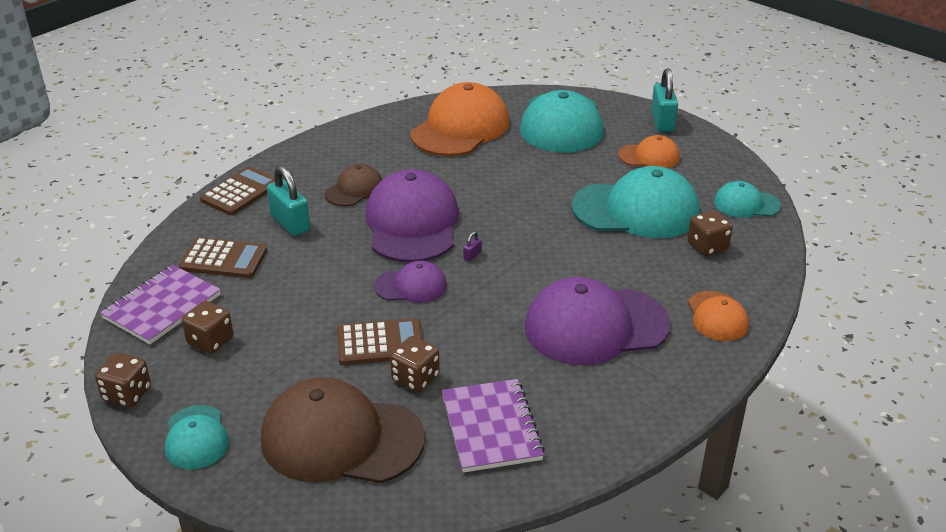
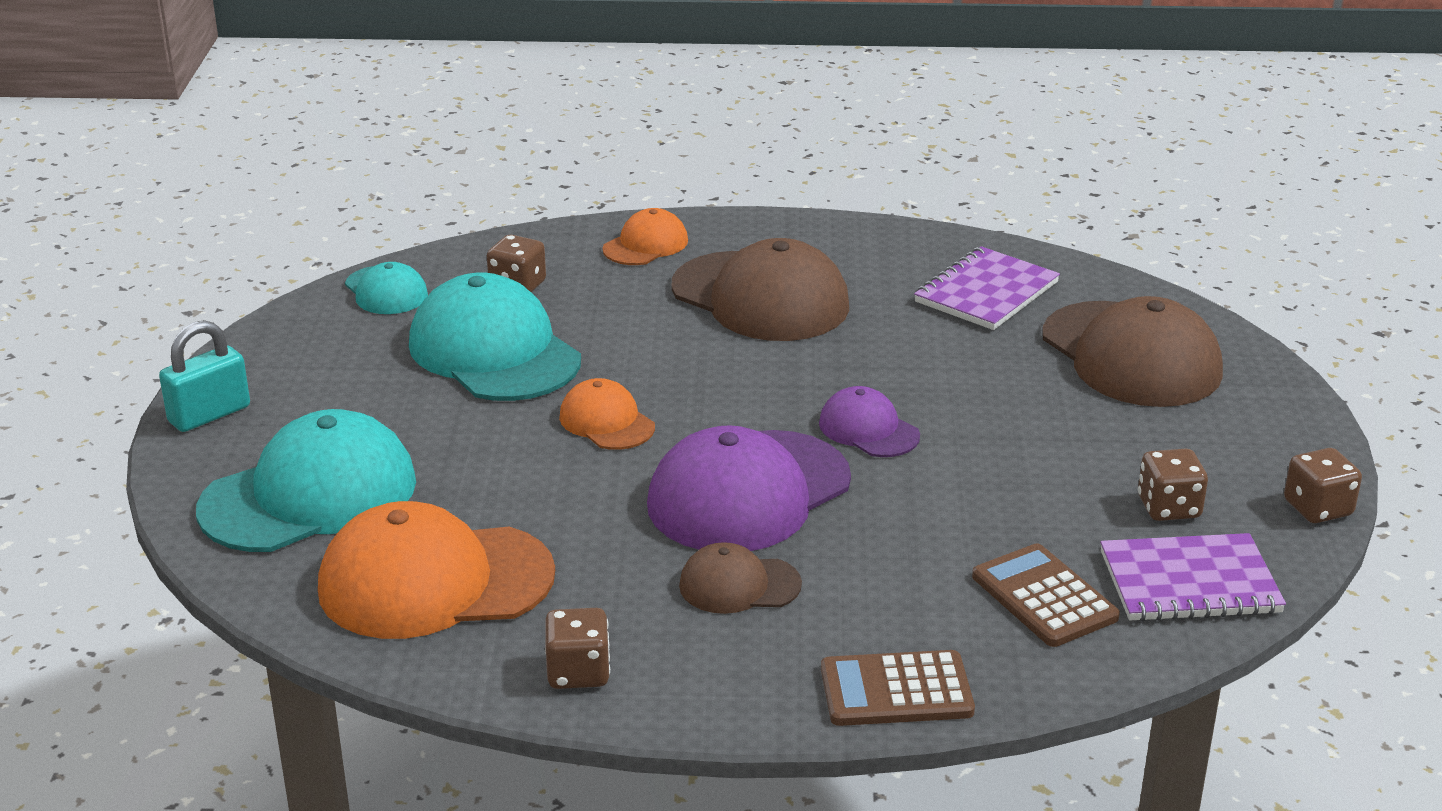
camera: 130 degrees left, 5 degrees down
turquoise cap [165,405,229,470] -> none
turquoise padlock [267,166,310,236] -> none
brown calculator [337,318,423,365] -> none
brown dice [390,336,440,392] -> brown dice moved to [545,608,610,689]
purple padlock [463,232,482,262] -> none
purple cap [525,277,670,365] -> brown cap [671,238,849,341]
orange cap [618,135,680,168] -> orange cap moved to [559,378,655,450]

